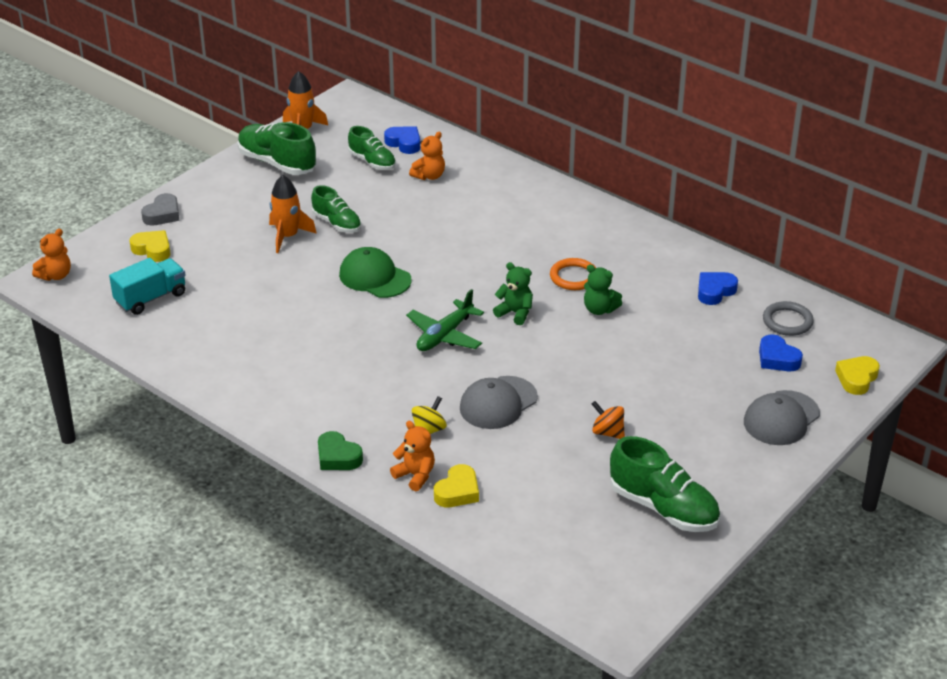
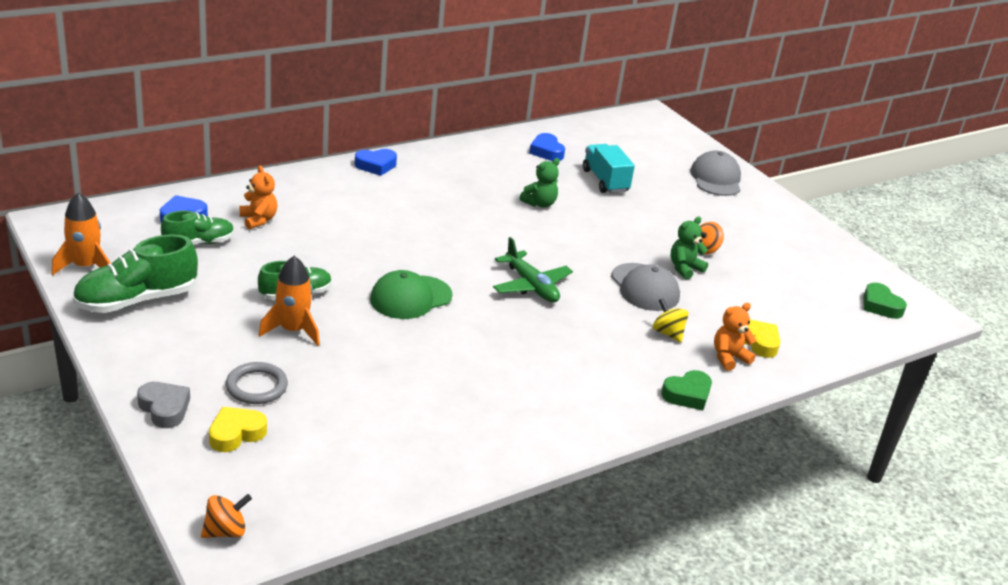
camera: 75 degrees left, 5 degrees down
orange teddy bear [32,229,71,281] -> orange spinning top [201,494,252,538]
turquoise truck [109,258,186,315] -> turquoise truck moved to [583,144,635,193]
green teddy bear [493,262,533,325] -> green teddy bear moved to [671,217,708,280]
orange ring [550,258,596,290] -> none
green shoe [610,436,720,532] -> none
grey cap [744,390,820,445] -> grey cap turned 150 degrees counterclockwise [690,151,741,196]
blue heart [759,334,803,371] -> blue heart moved to [355,149,397,176]
grey ring [763,301,814,336] -> grey ring moved to [226,362,288,404]
yellow heart [835,356,880,395] -> none
none -> green heart [863,283,907,319]

